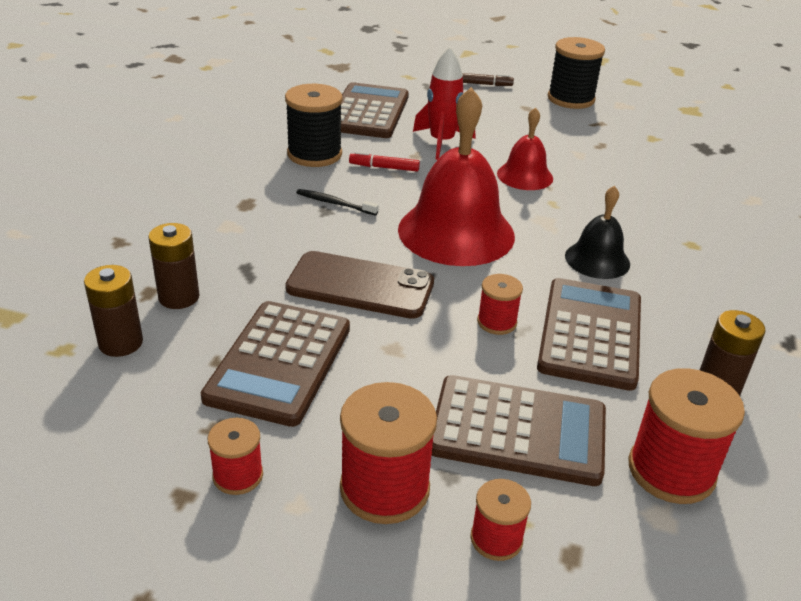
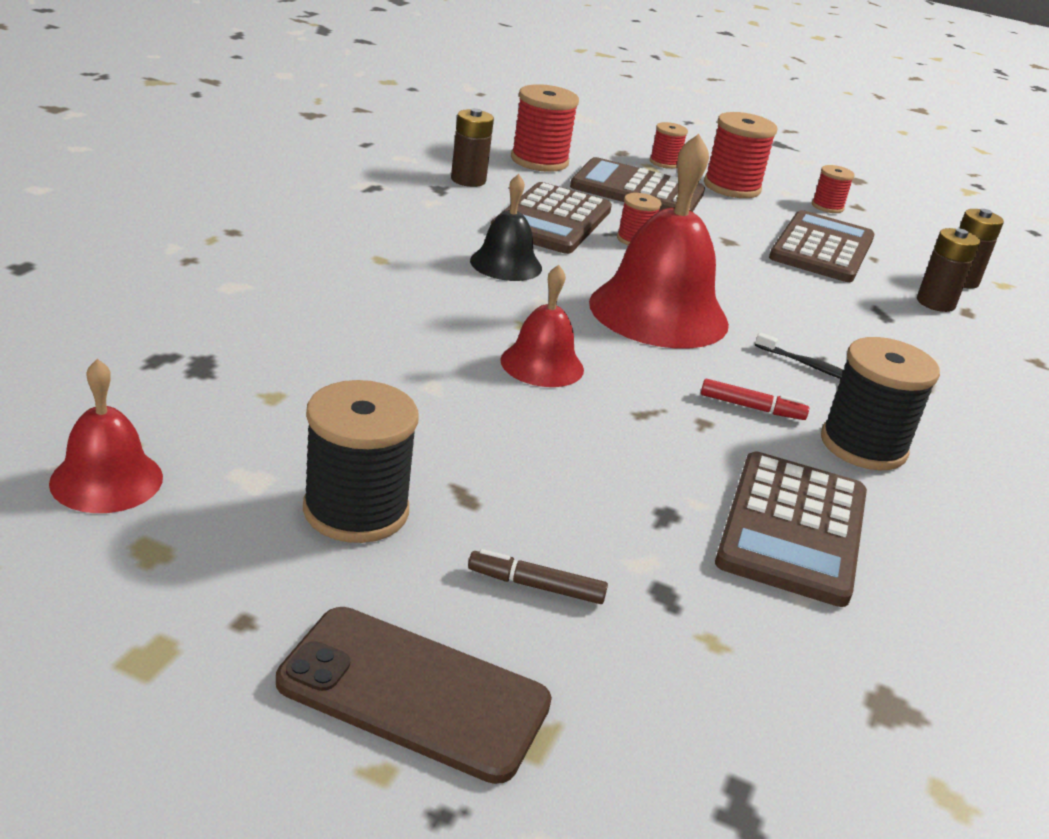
camera: 175 degrees left, 5 degrees down
brown phone [285,251,434,319] -> brown phone moved to [276,607,552,784]
red rocket [413,47,475,160] -> none
none -> red bell [49,359,163,513]

